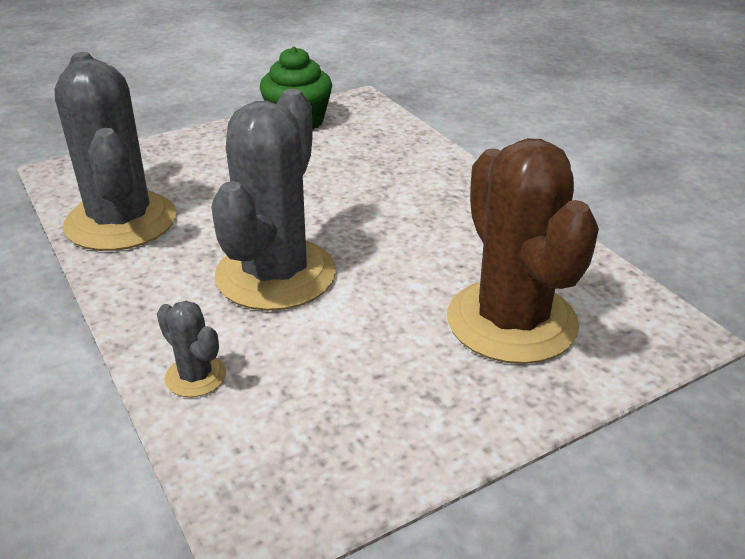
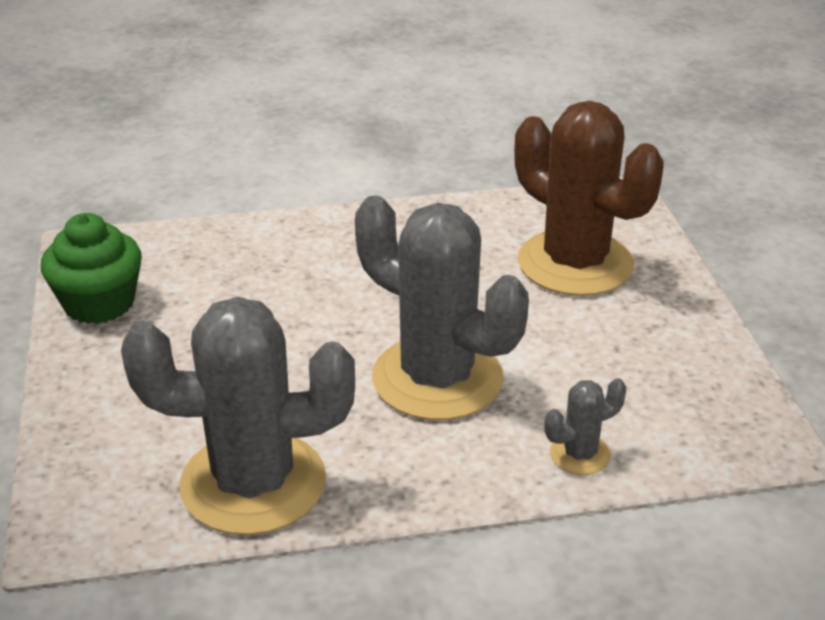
camera: 70 degrees left, 0 degrees up
brown cactus [447,138,599,364] -> brown cactus turned 45 degrees clockwise [514,101,664,296]

